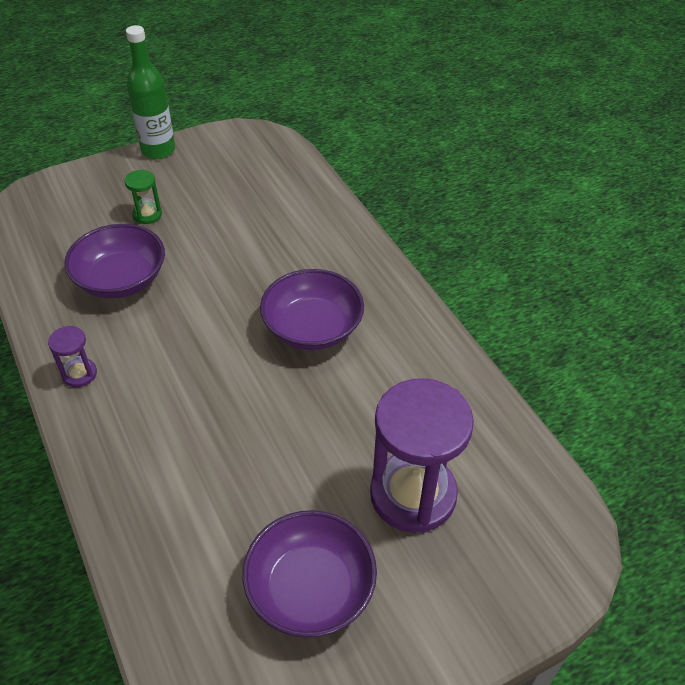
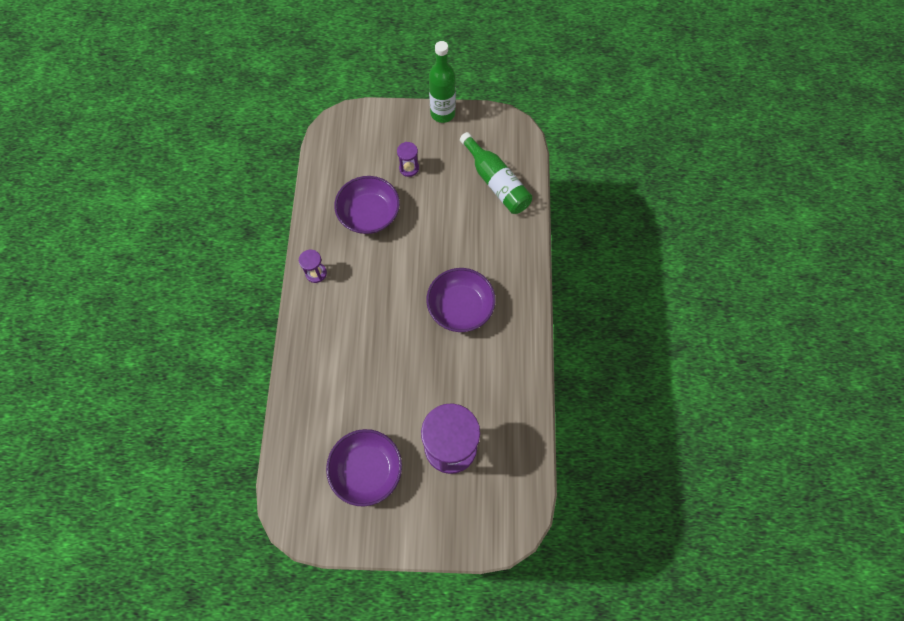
camera: 30 degrees right, 20 degrees up
green hourglass [124,170,162,224] -> purple hourglass [397,142,419,177]
none -> green bottle [460,132,532,214]

